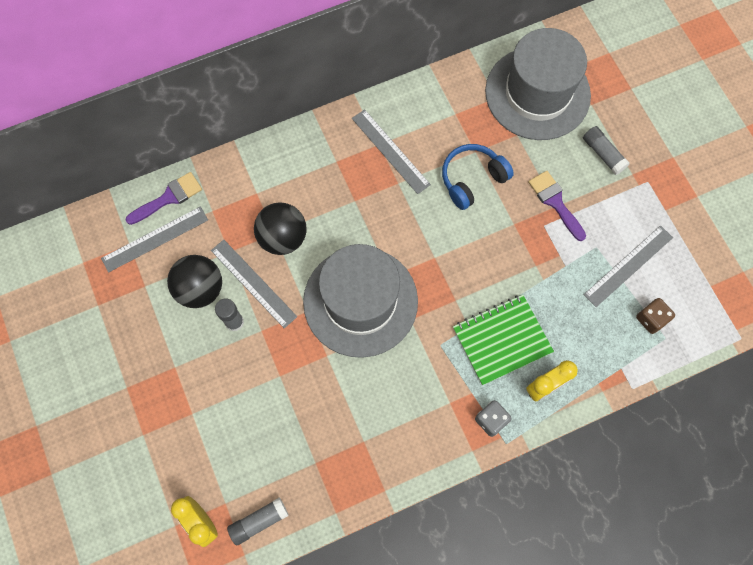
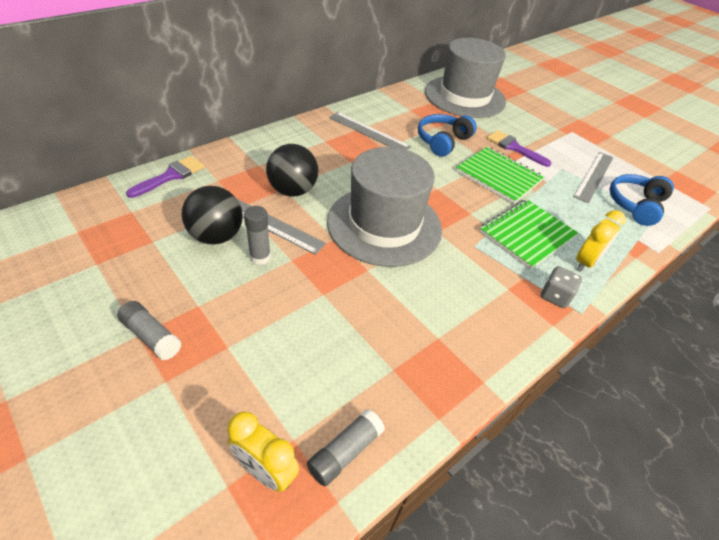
camera: 20 degrees left, 25 degrees down
grey ruler [101,206,208,273] -> none
grey glue stick [583,126,630,175] -> grey glue stick moved to [117,301,182,360]
brown dice [636,298,675,334] -> blue headphones [609,174,674,226]
none -> green notebook [456,147,544,204]

